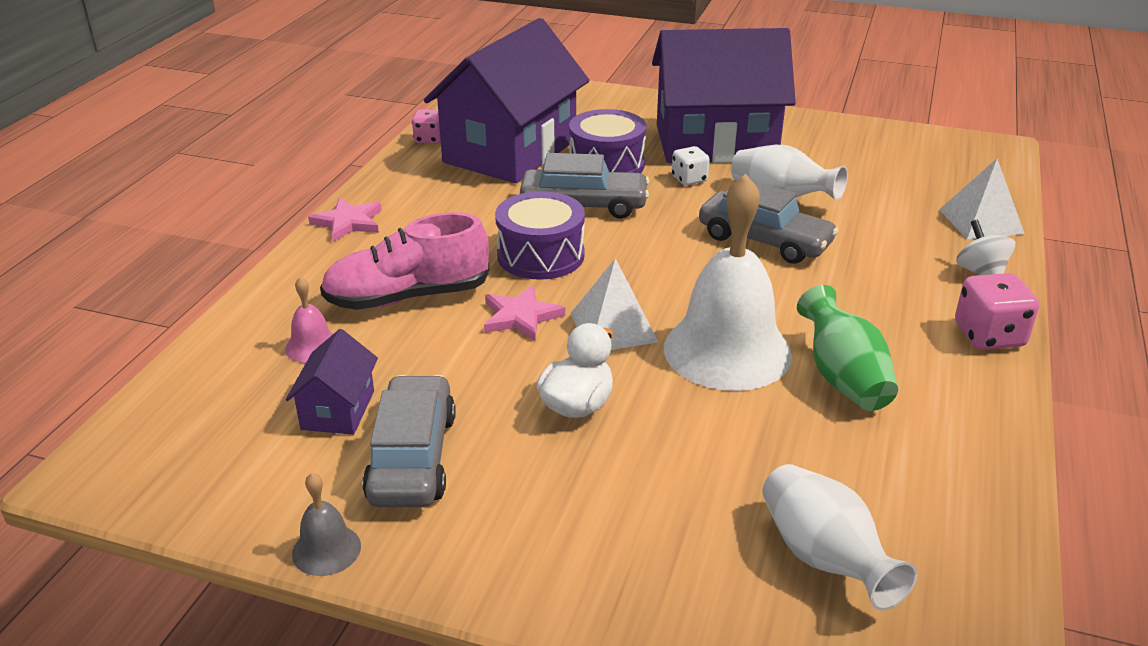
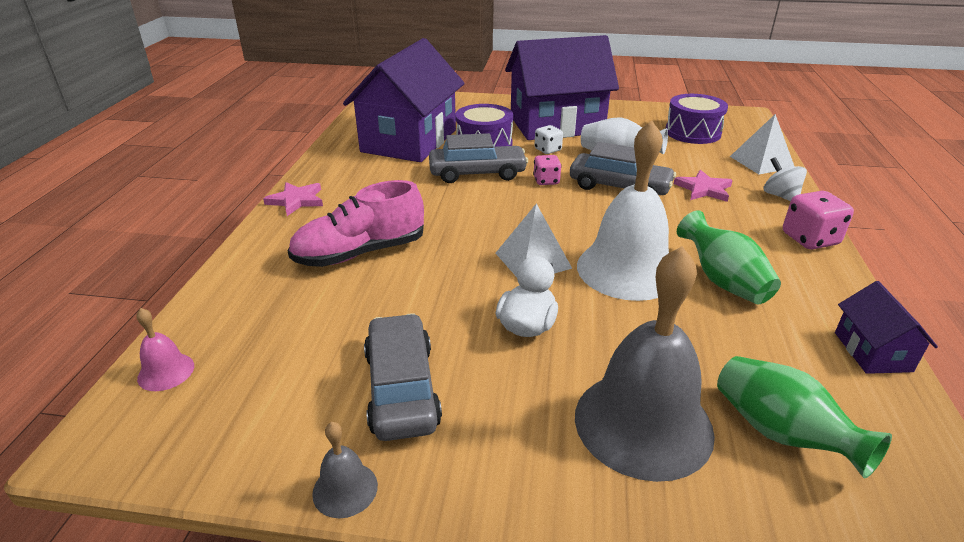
camera: 10 degrees left, 0 degrees up
pink bell [285,276,333,363] -> pink bell moved to [136,308,194,391]
purple house [286,329,378,435] -> purple house moved to [835,281,938,374]
pink dice [412,109,441,144] -> pink dice moved to [533,155,562,185]
pink star [484,285,565,341] -> pink star moved to [674,170,733,202]
purple drum [495,191,585,280] -> purple drum moved to [665,94,728,144]
white vase [762,464,917,610] -> green vase [717,356,892,478]
none -> grey bell [575,246,715,482]

